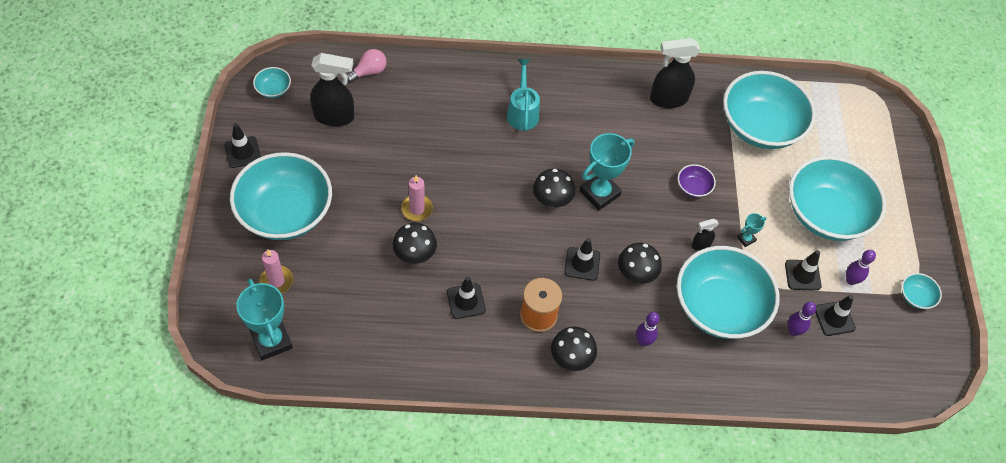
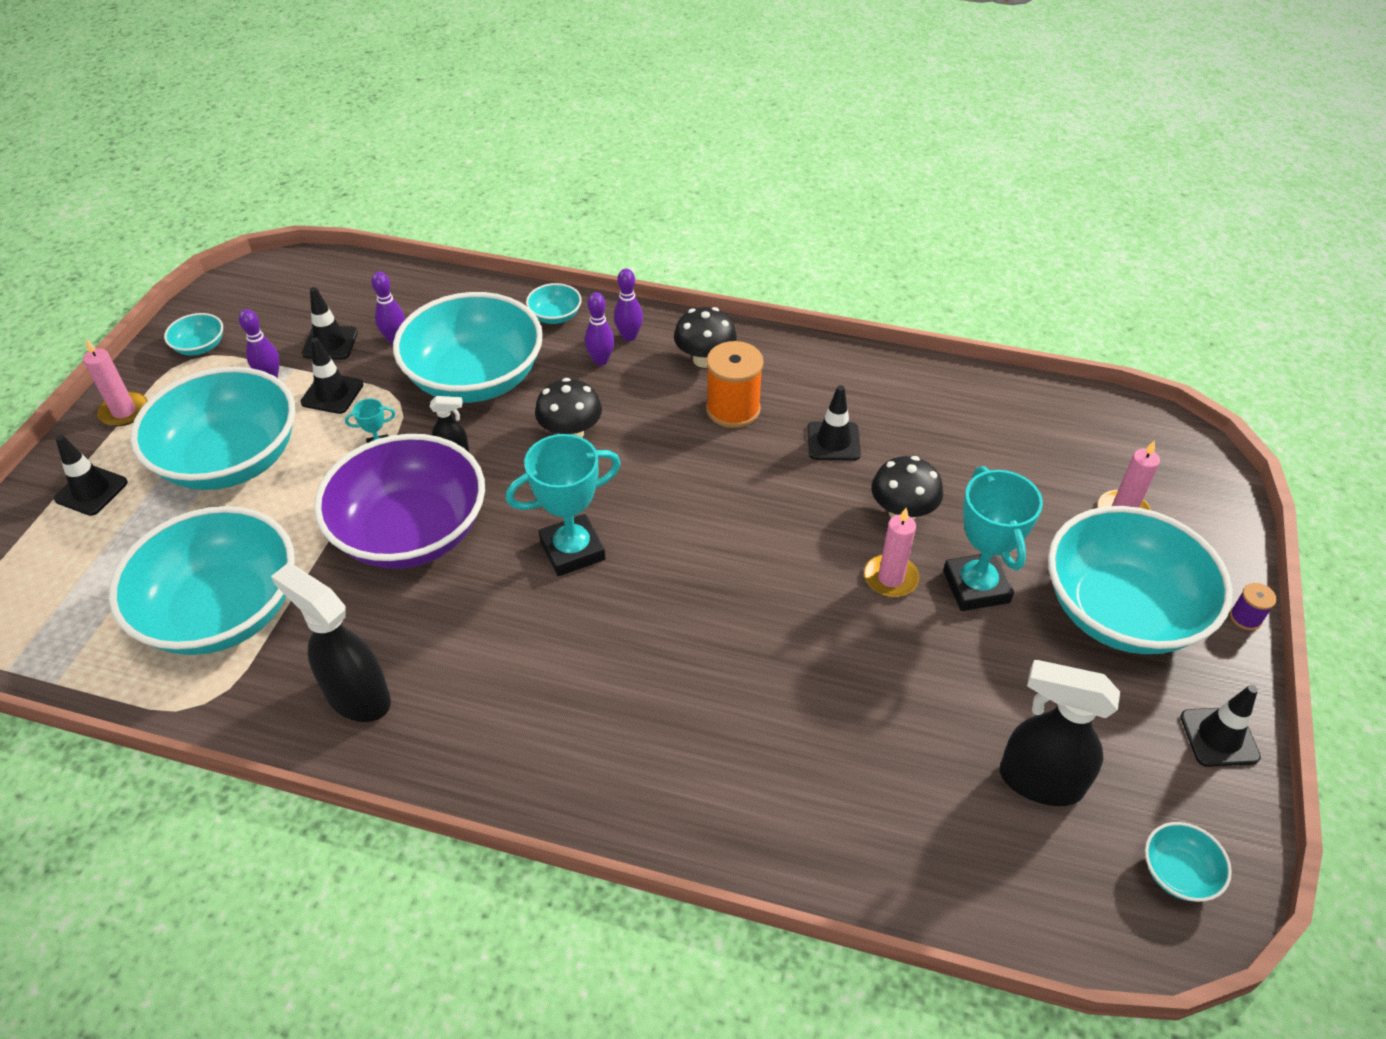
camera: 160 degrees left, 10 degrees down
turquoise trophy [236,279,293,360] -> turquoise trophy moved to [943,466,1043,611]
pink light bulb [347,49,387,83] -> none
turquoise watering can [507,59,540,131] -> none
black mushroom [533,169,575,208] -> none
black traffic cone [564,238,600,281] -> black traffic cone moved to [54,435,128,516]
black spray bottle [650,38,701,108] -> black spray bottle turned 150 degrees counterclockwise [271,563,391,722]
purple bowl [678,164,716,198] -> purple bowl [314,434,485,569], size x2.48
none -> pink candle [83,339,147,426]
none -> turquoise bowl [526,283,582,324]
none -> purple bowling pin [614,268,643,341]
none -> purple spool [1230,583,1277,630]

